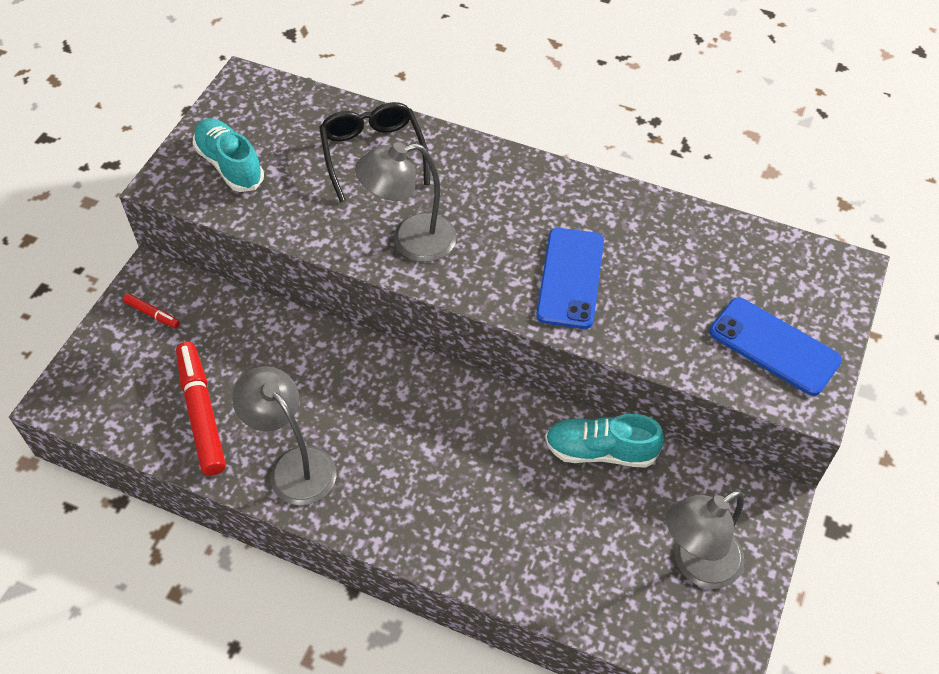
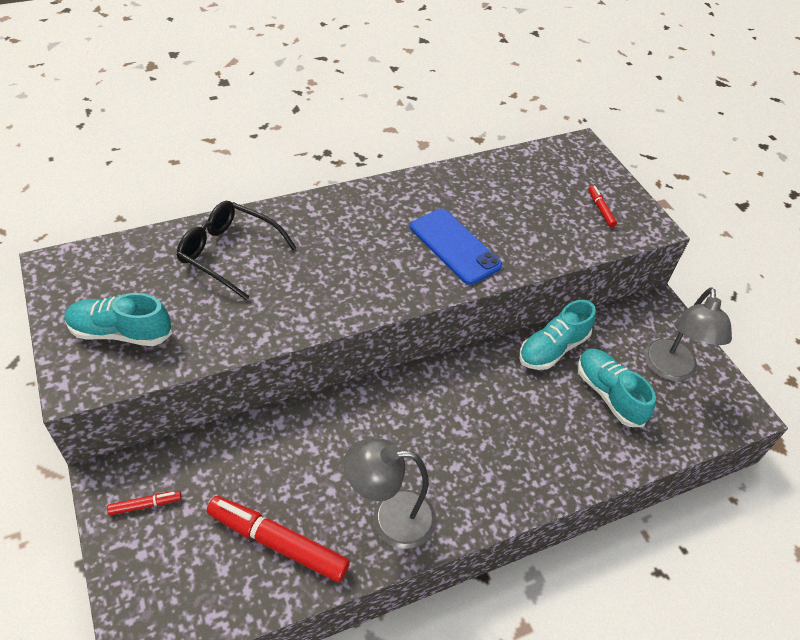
camera: 50 degrees left, 5 degrees down
grey lamp [355,142,457,262] -> none
blue phone [709,297,842,396] -> red marker [588,185,617,228]
none -> turquoise shoe [577,349,656,427]

